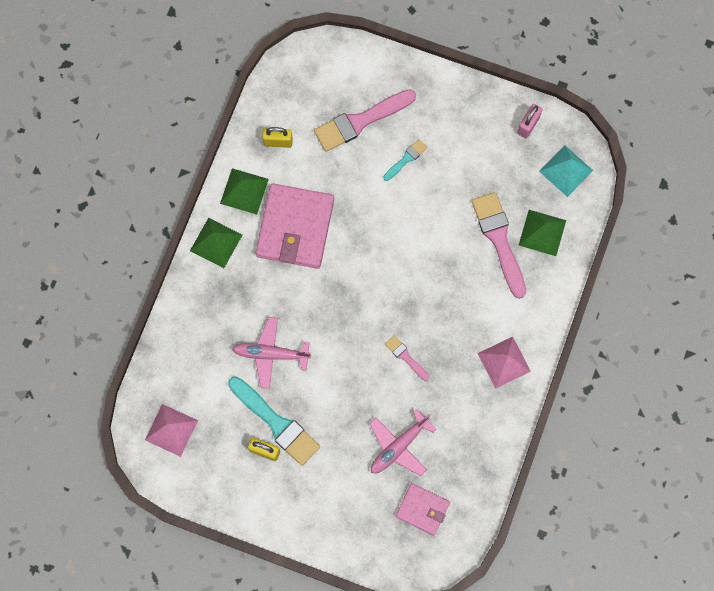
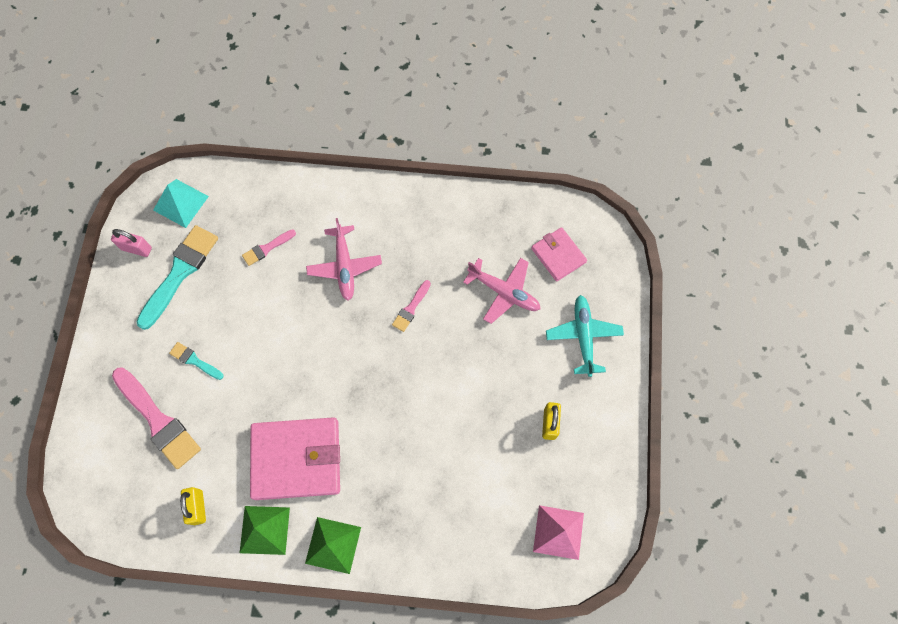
camera: 105 degrees left, 5 degrees down
turquoise brush [228,376,320,466] -> turquoise brush moved to [136,225,218,330]
pink plane [232,317,311,389] -> pink plane moved to [306,218,382,301]
pink wallet [396,483,450,536] -> pink wallet turned 45 degrees counterclockwise [531,227,587,281]
pink brush [472,192,526,299] -> pink brush [242,229,296,266], size x0.50
pink pyramid [477,337,531,389] -> none
green pyramid [519,210,566,256] -> none
none -> turquoise plane [546,295,624,377]

